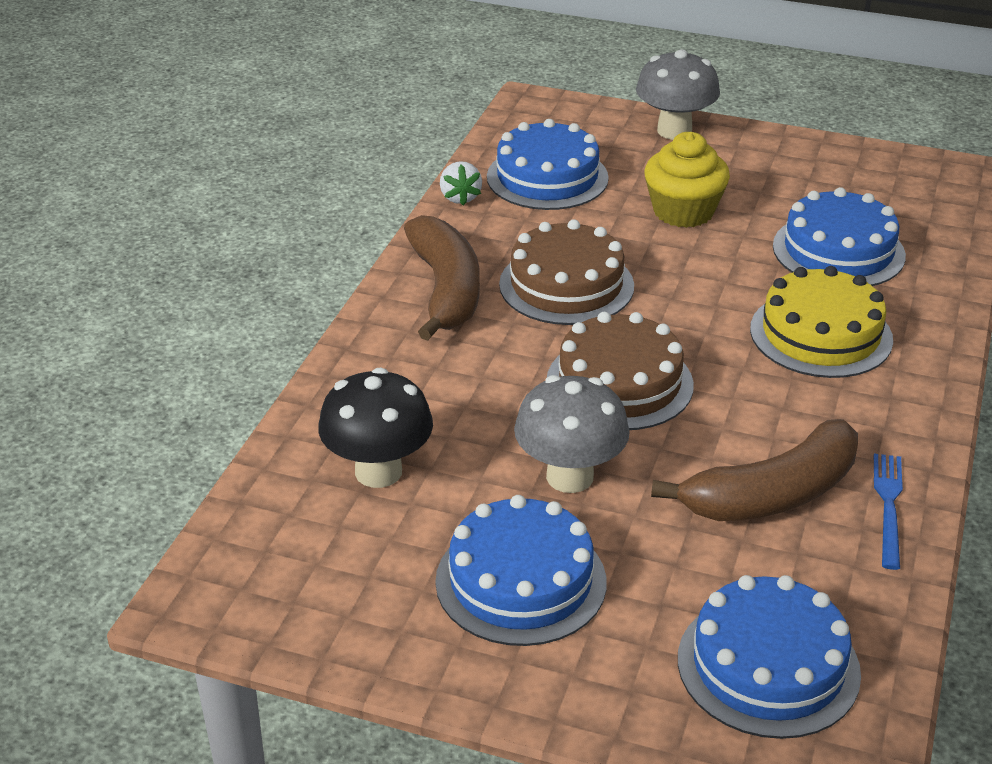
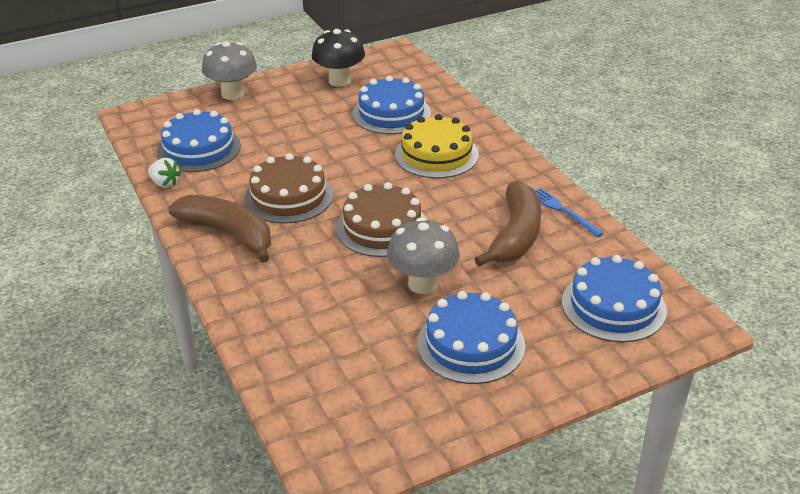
camera: 45 degrees left, 0 degrees up
black mushroom [318,367,433,488] -> black mushroom moved to [311,29,365,86]
yellow cupcake [644,132,730,228] -> none

